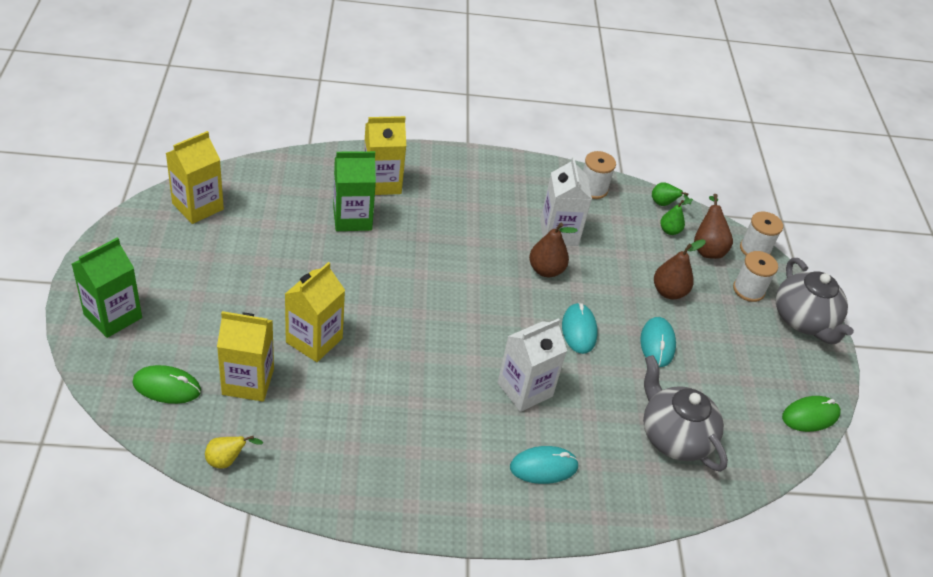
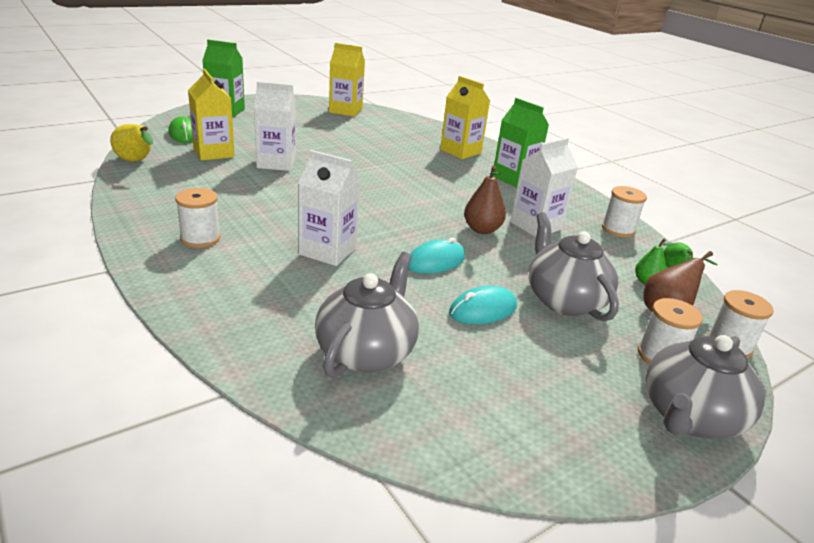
camera: 60 degrees right, 15 degrees down
yellow pear [205,436,263,469] -> yellow pear [110,124,153,161], size x1.53
yellow carton [285,262,345,362] -> white carton [254,81,296,171]
green carton [333,151,376,231] -> green carton moved to [493,98,549,187]
turquoise mouse [510,446,579,484] -> none
brown pear [654,239,706,299] -> grey teapot [529,212,619,321]
green mouse [782,396,841,432] -> none
none -> white spool [175,188,220,248]

